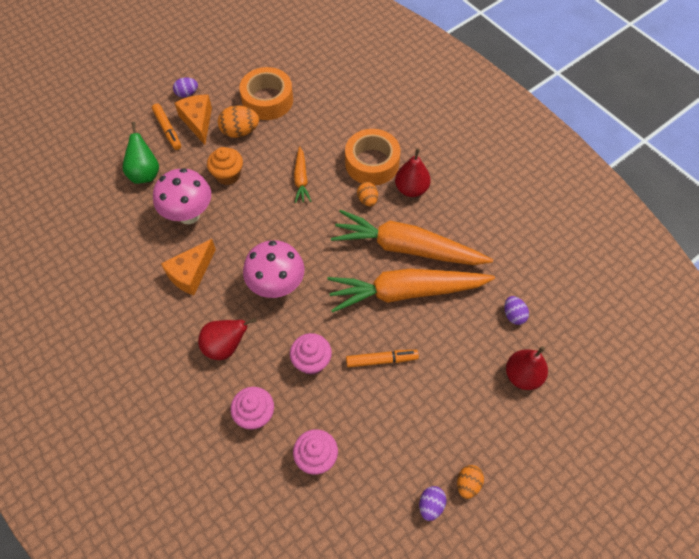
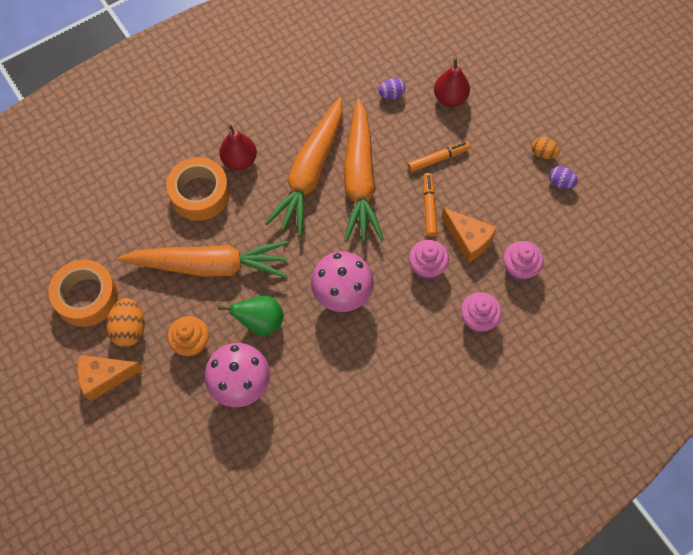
camera: 85 degrees left, 5 degrees up
green pear [122,122,159,184] -> green pear moved to [218,296,283,336]
orange marker [152,103,181,150] -> orange marker moved to [408,141,471,172]
orange cheese [161,239,216,295] -> orange cheese moved to [441,208,497,263]
purple egg [173,77,198,97] -> none
red pear [198,318,257,360] -> none
orange carrot [294,146,311,203] -> orange carrot [118,241,288,278], size x2.19
orange egg [357,182,378,206] -> none

